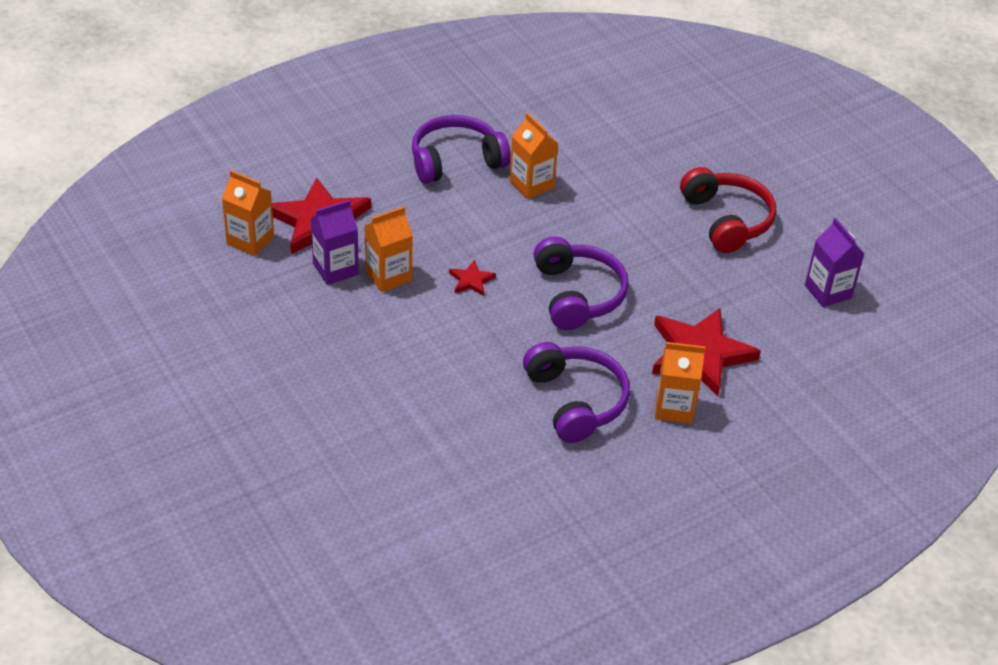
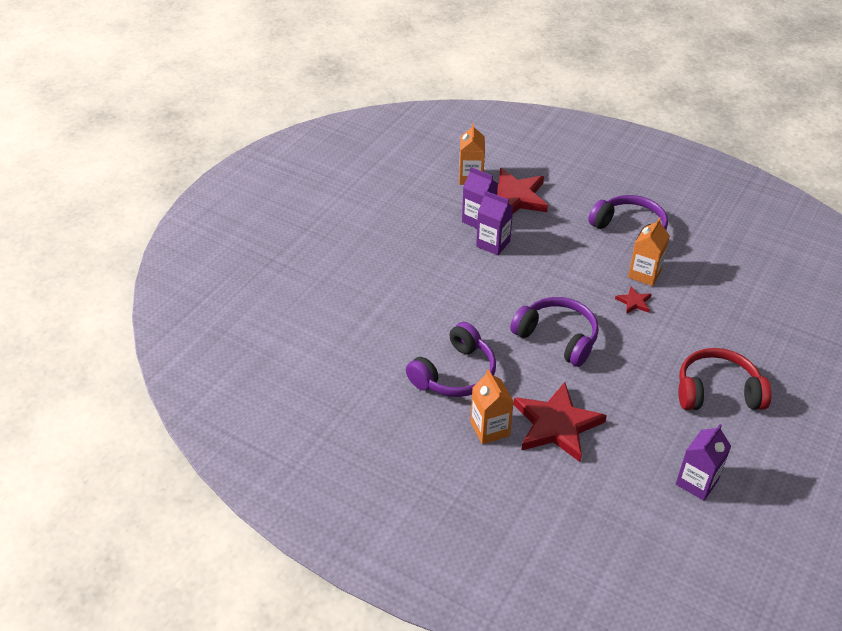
camera: 65 degrees right, 0 degrees up
orange carton [365,206,413,292] -> purple carton [476,191,513,255]
red star [449,260,496,296] -> red star moved to [615,286,652,313]
purple headphones [534,237,629,330] -> purple headphones turned 105 degrees counterclockwise [510,297,599,367]
red headphones [680,167,776,253] -> red headphones turned 135 degrees counterclockwise [678,348,772,410]

